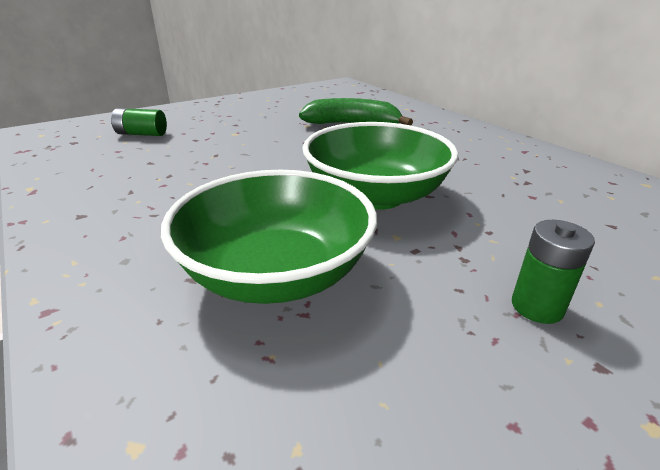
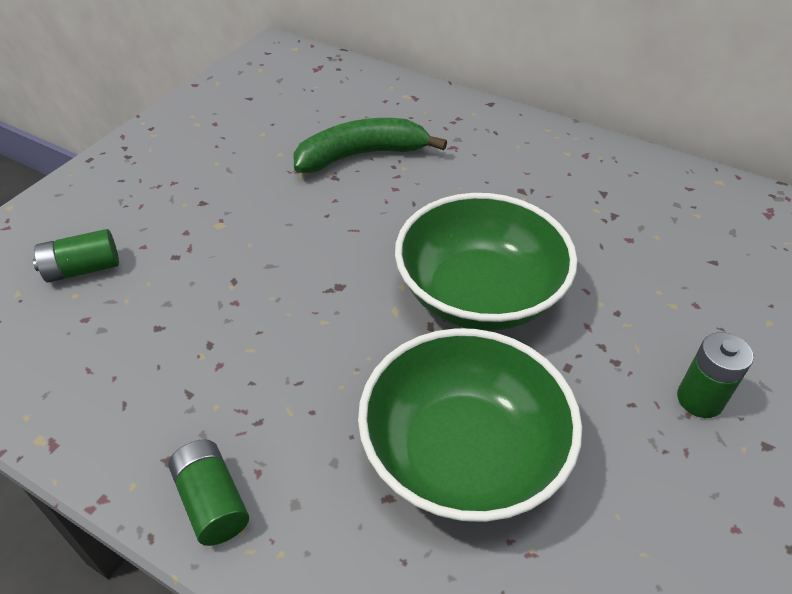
camera: 25 degrees left, 15 degrees up
none -> green battery [168,439,249,546]

